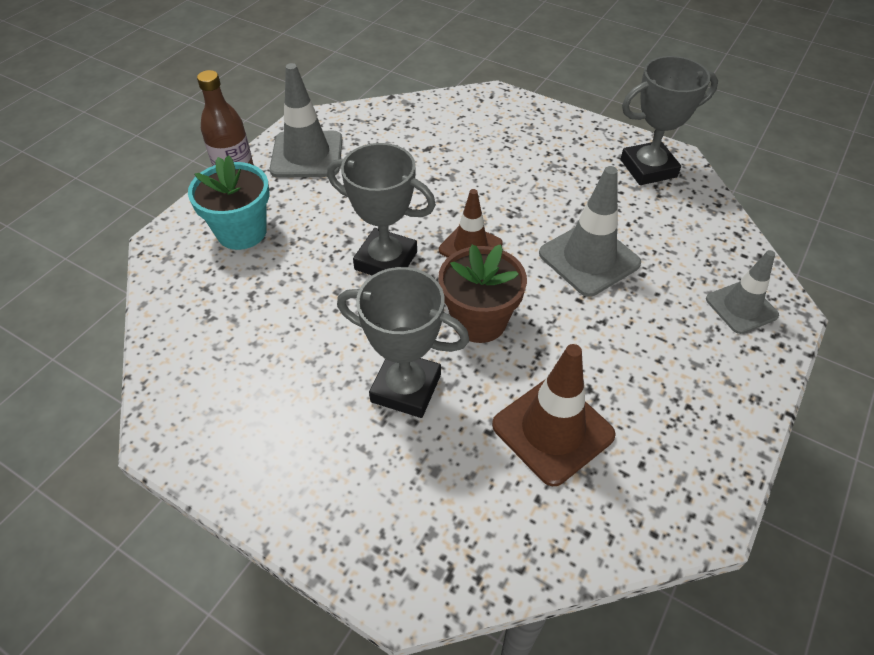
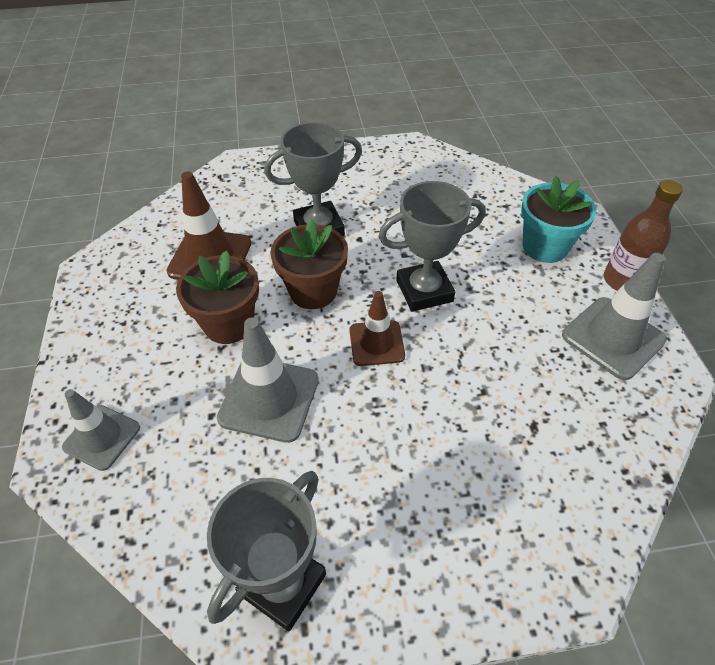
camera: 140 degrees right, 0 degrees up
none -> brown flower pot [176,251,259,344]

